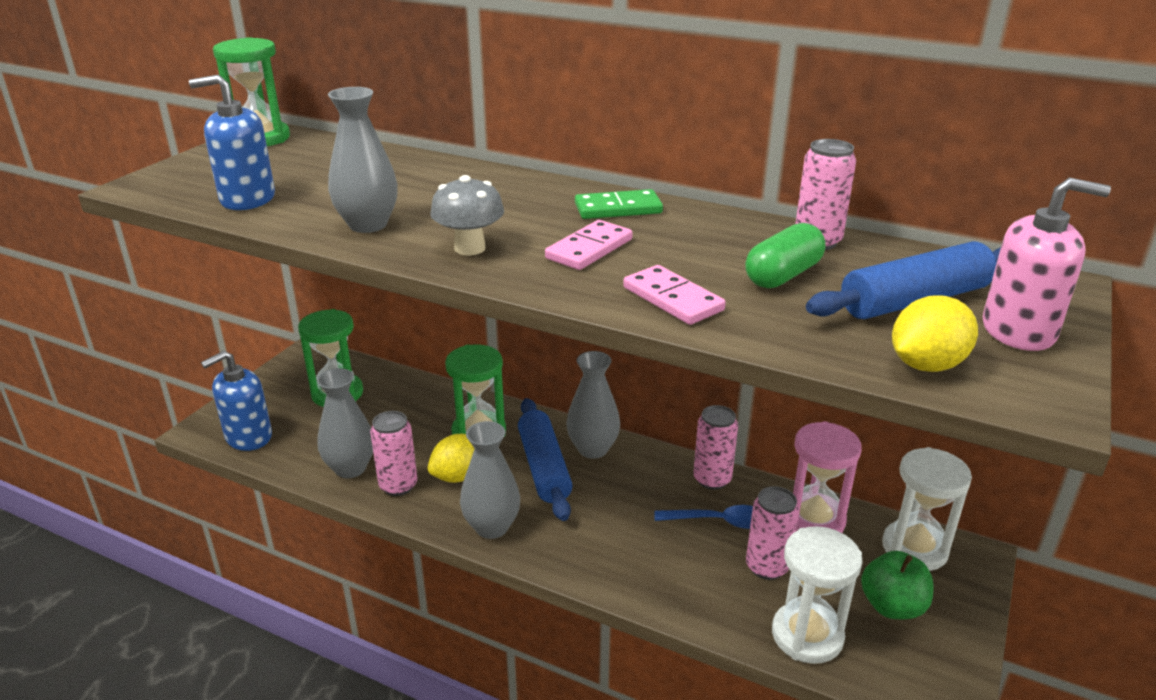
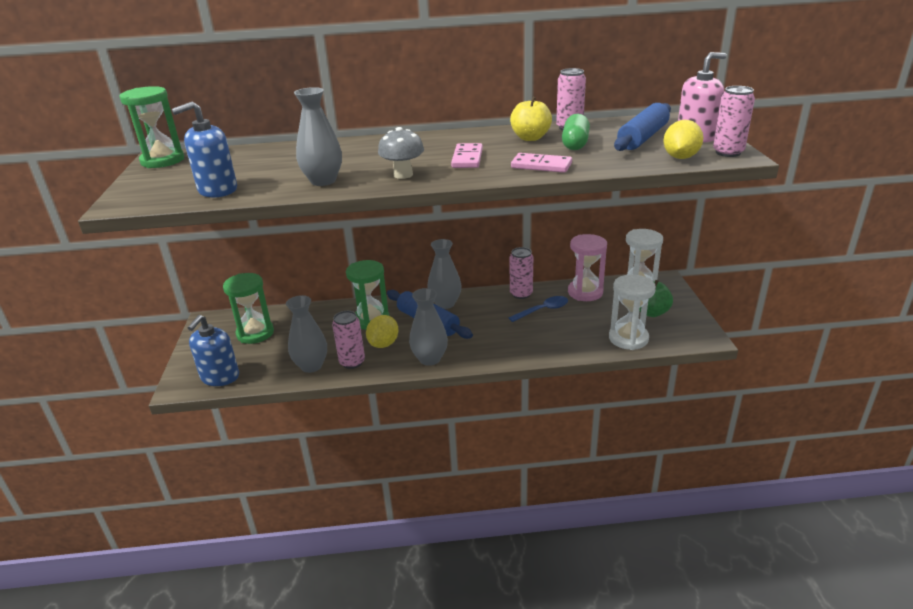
camera: 30 degrees left, 0 degrees up
green domino [575,189,663,219] -> none
pink can [746,486,799,580] -> pink can moved to [713,86,755,157]
none -> yellow apple [510,97,552,141]

